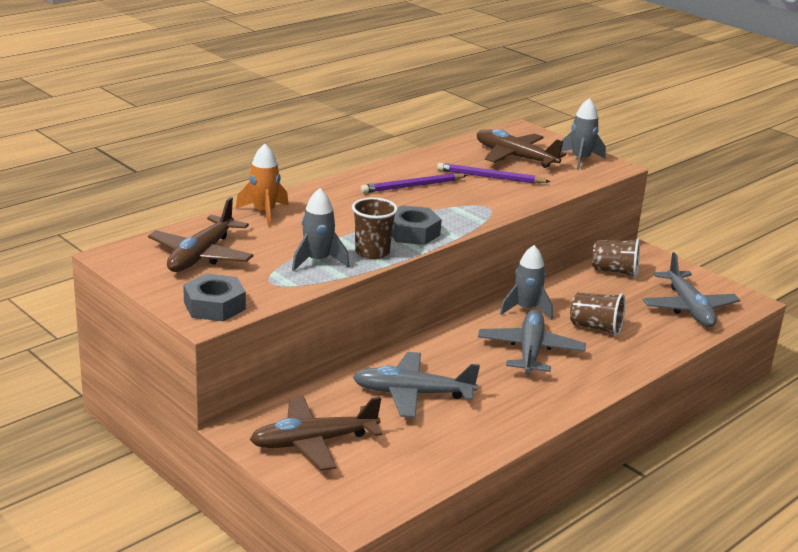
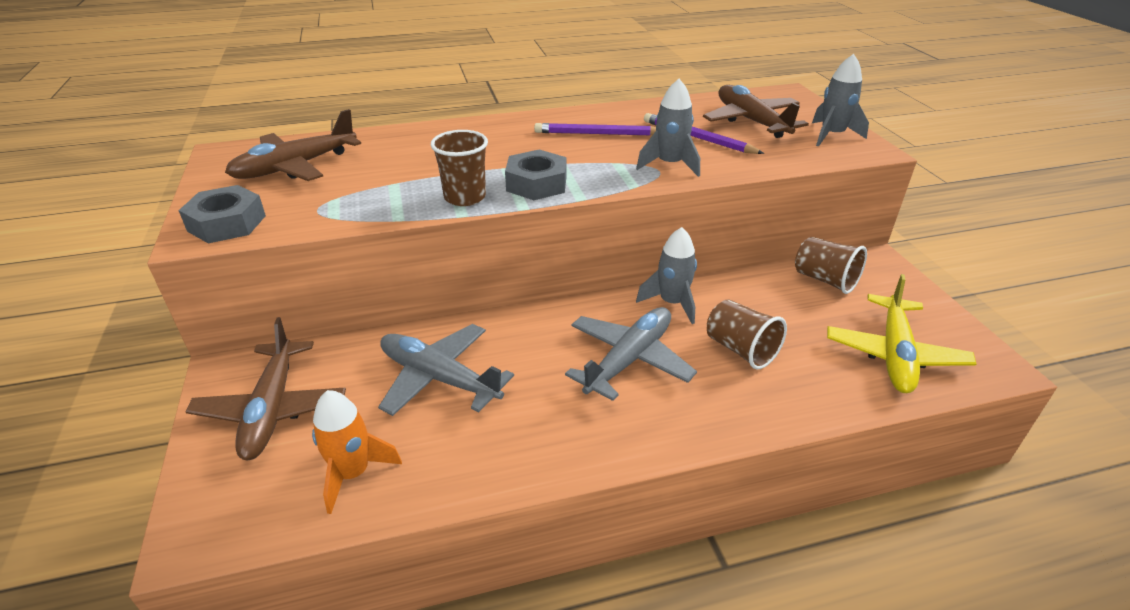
camera: 30 degrees right, 10 degrees up
orange rocket [236,144,289,226] -> orange rocket moved to [312,390,402,514]
brown plane [250,396,382,471] -> brown plane turned 105 degrees counterclockwise [186,317,346,460]
grey rocket [292,188,349,271] -> grey rocket moved to [636,79,700,177]
grey plane [643,252,740,327] -> yellow plane [827,274,976,393]

